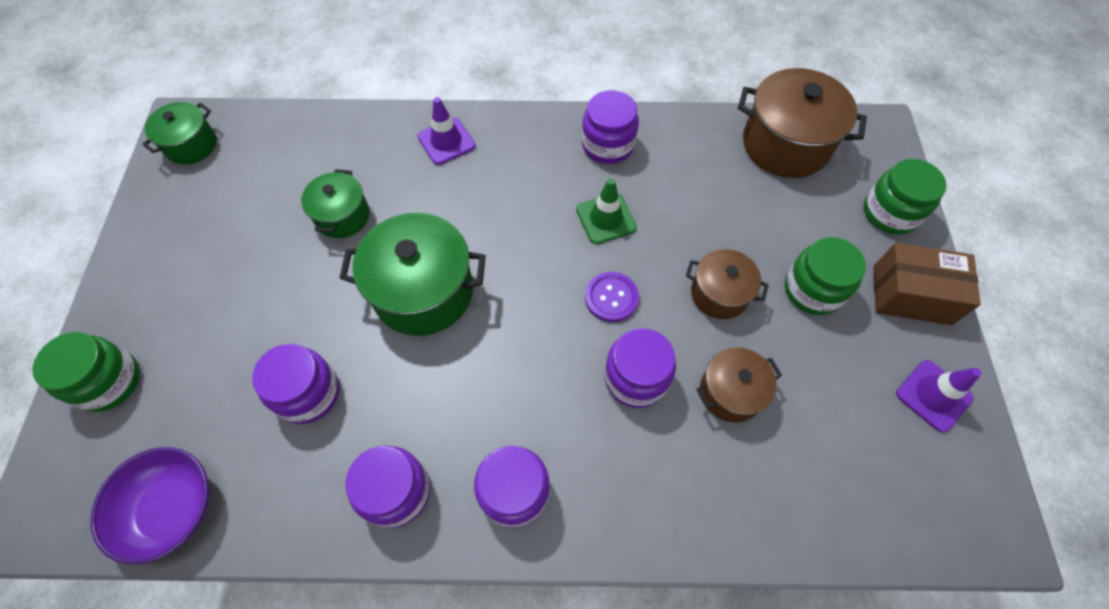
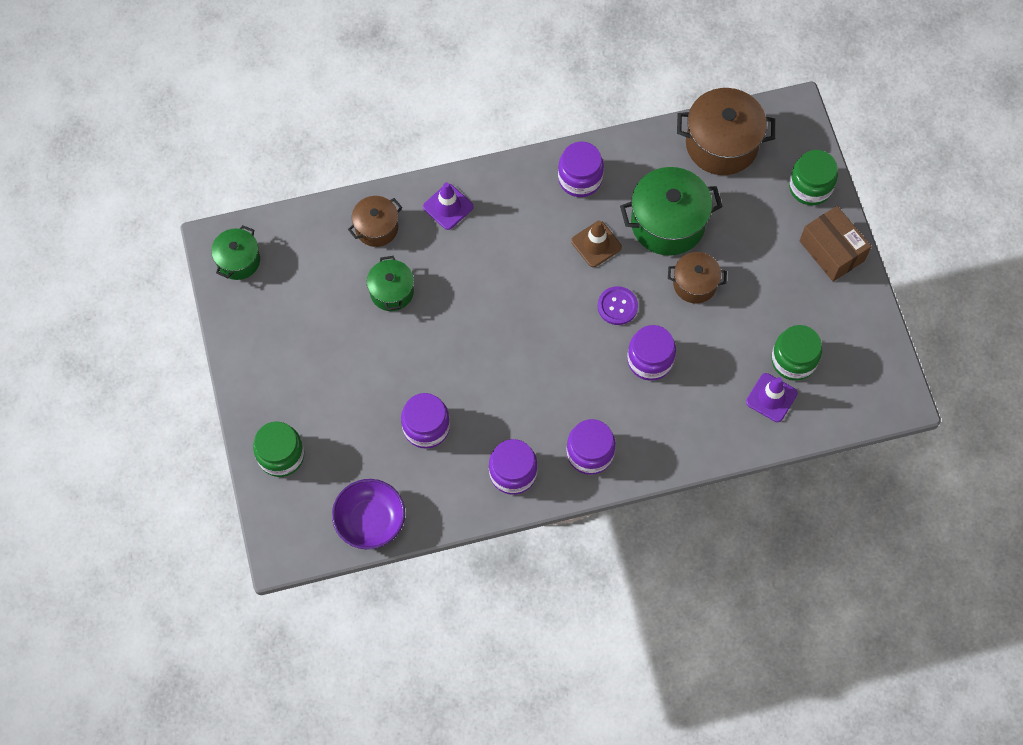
camera: 15 degrees left, 5 degrees up
green pot [340,213,486,336] -> green pot moved to [620,167,723,256]
green traffic cone [576,178,637,244] -> brown traffic cone [571,220,622,267]
brown pot [696,347,782,423] -> brown pot moved to [348,196,402,247]
green jar [785,237,866,315] -> green jar moved to [771,325,822,381]
brown box [873,243,981,325] -> brown box turned 60 degrees clockwise [800,206,872,282]
purple traffic cone [896,360,982,432] -> purple traffic cone moved to [746,373,798,422]

